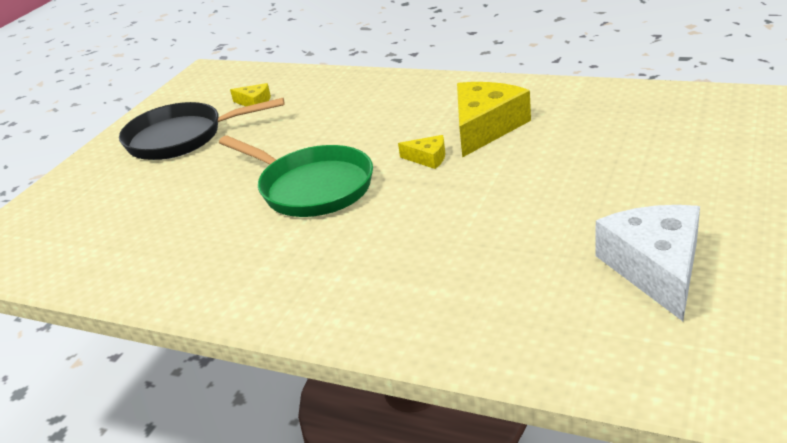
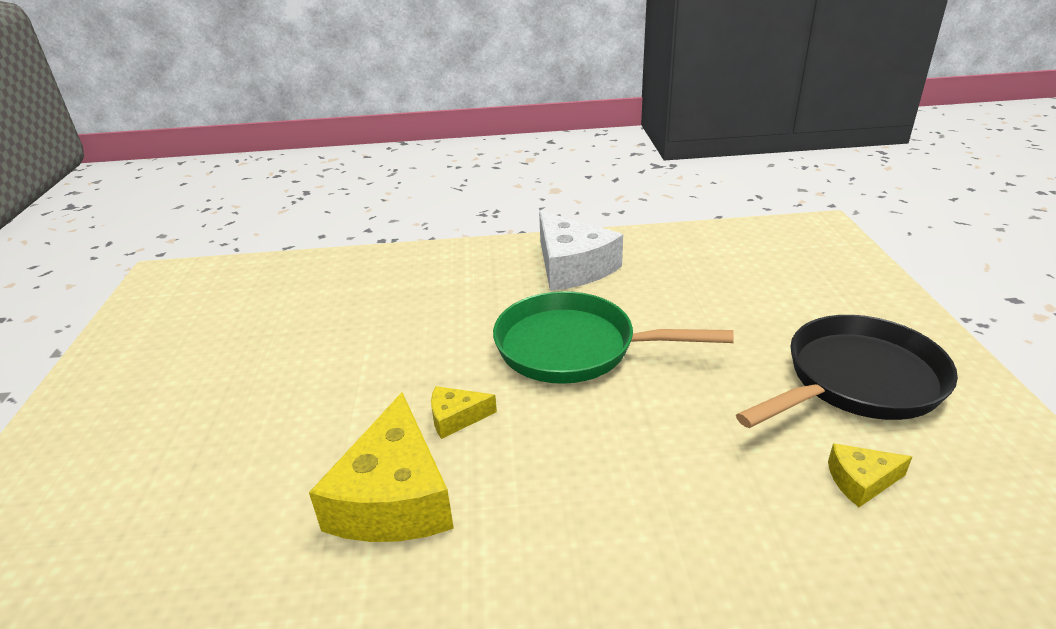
camera: 150 degrees right, 0 degrees up
white cheese [595,205,700,321] -> white cheese moved to [539,211,623,291]

